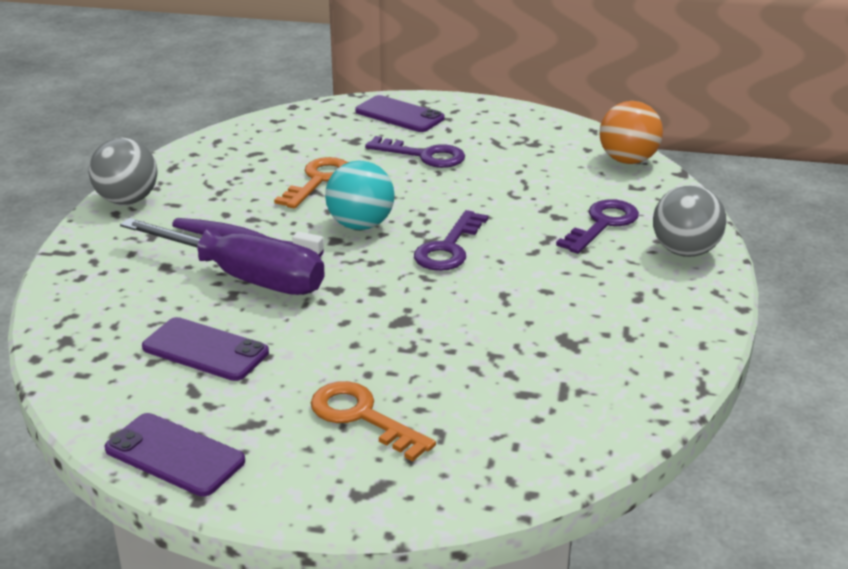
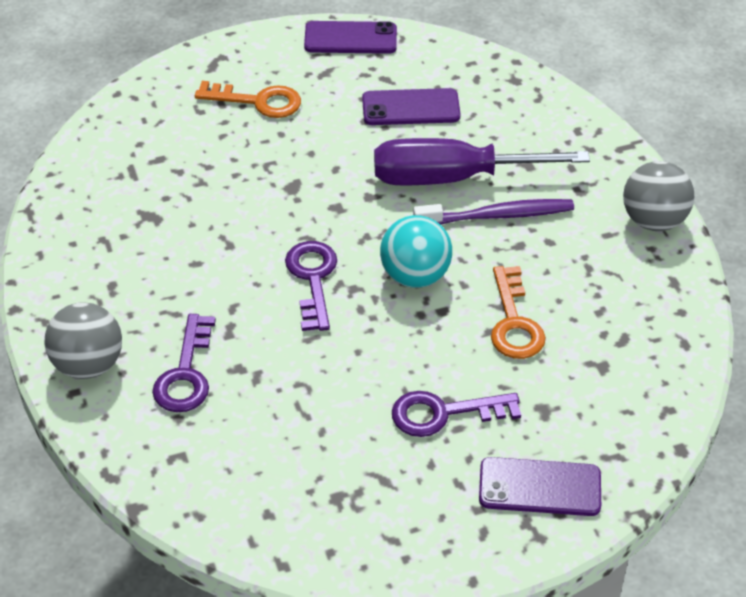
camera: 150 degrees right, 15 degrees up
orange ball [599,101,663,164] -> none

